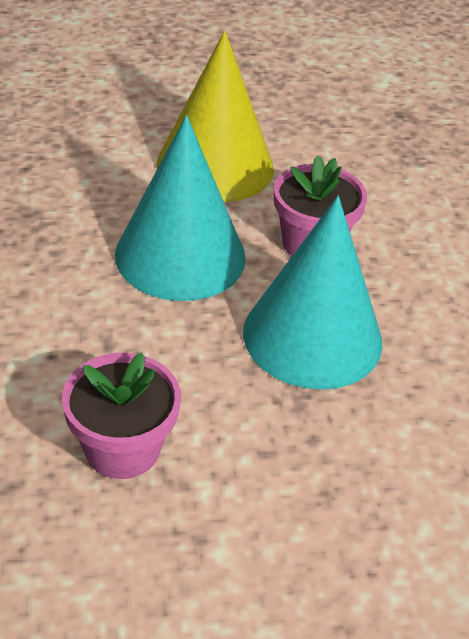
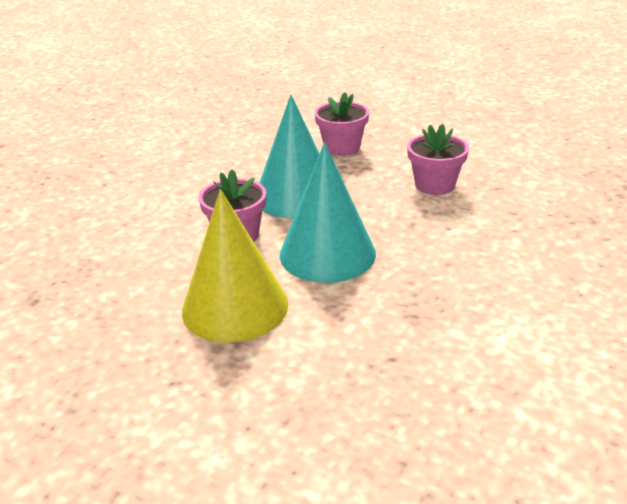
camera: 140 degrees left, 10 degrees down
none -> pink flower pot [314,92,369,156]

